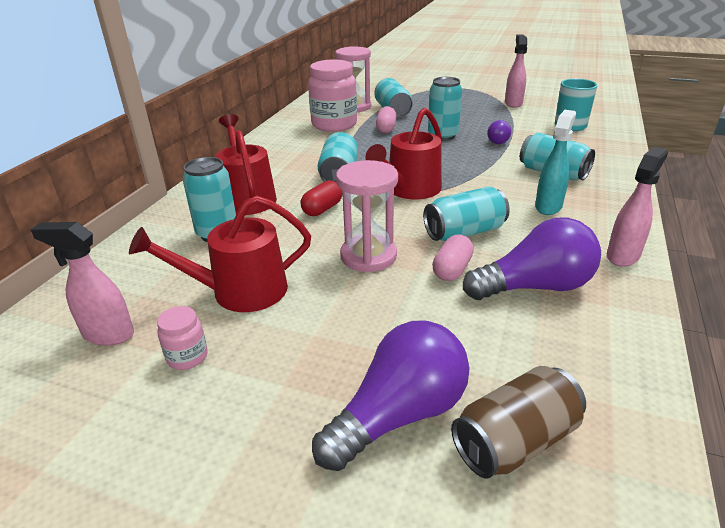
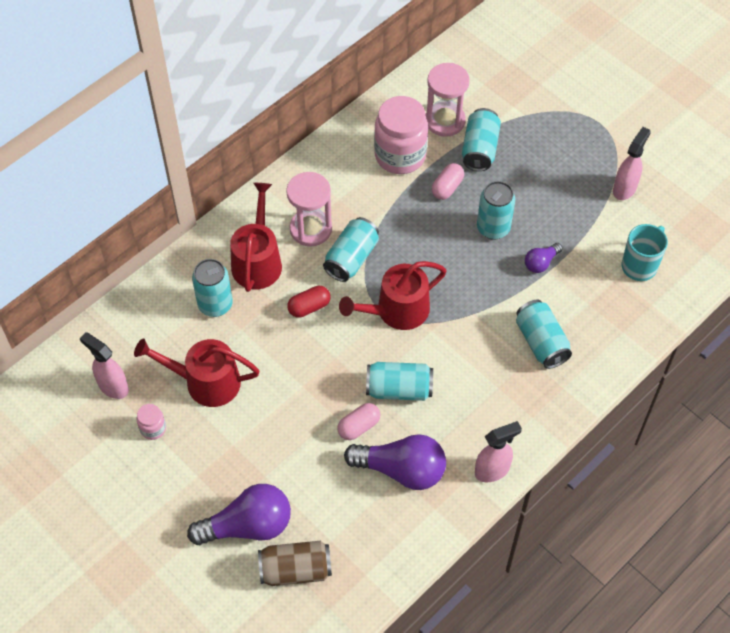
camera: 25 degrees right, 25 degrees up
pink hourglass [336,160,398,272] -> pink hourglass moved to [286,172,332,246]
turquoise spray bottle [535,110,576,215] -> none

